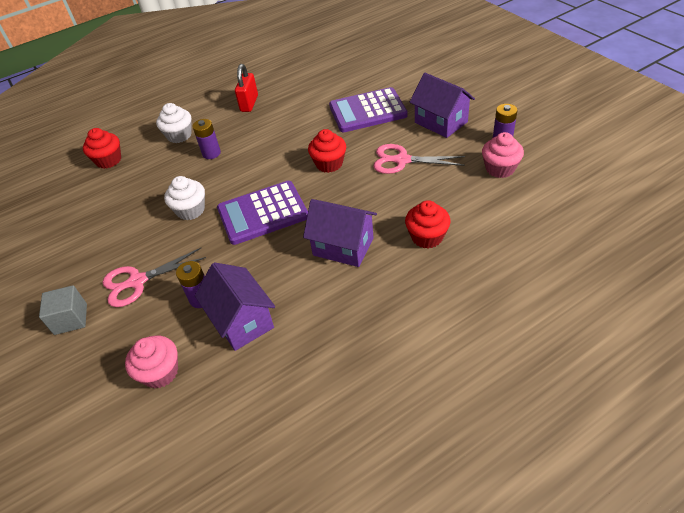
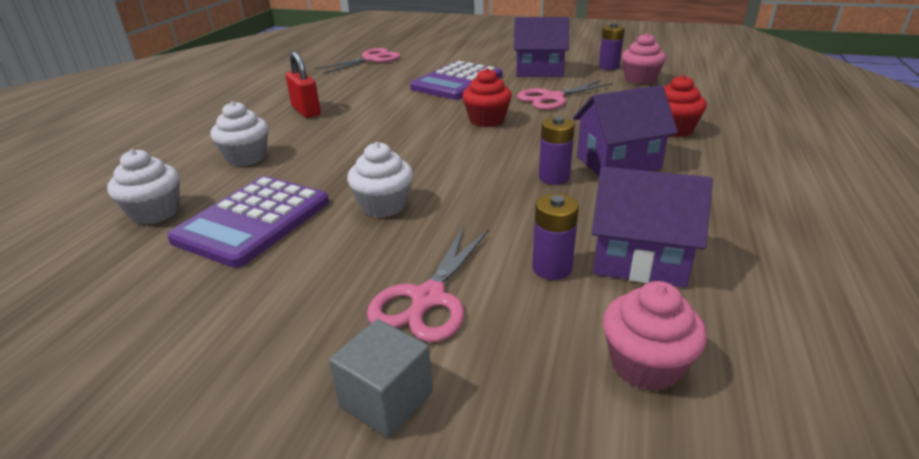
camera: 45 degrees left, 15 degrees down
red cupcake [83,128,121,169] -> white cupcake [107,149,180,225]
purple battery [192,119,221,159] -> purple battery moved to [539,116,575,185]
purple calculator [217,181,308,245] -> purple calculator moved to [167,176,329,268]
none -> pink scissors [315,48,401,74]

